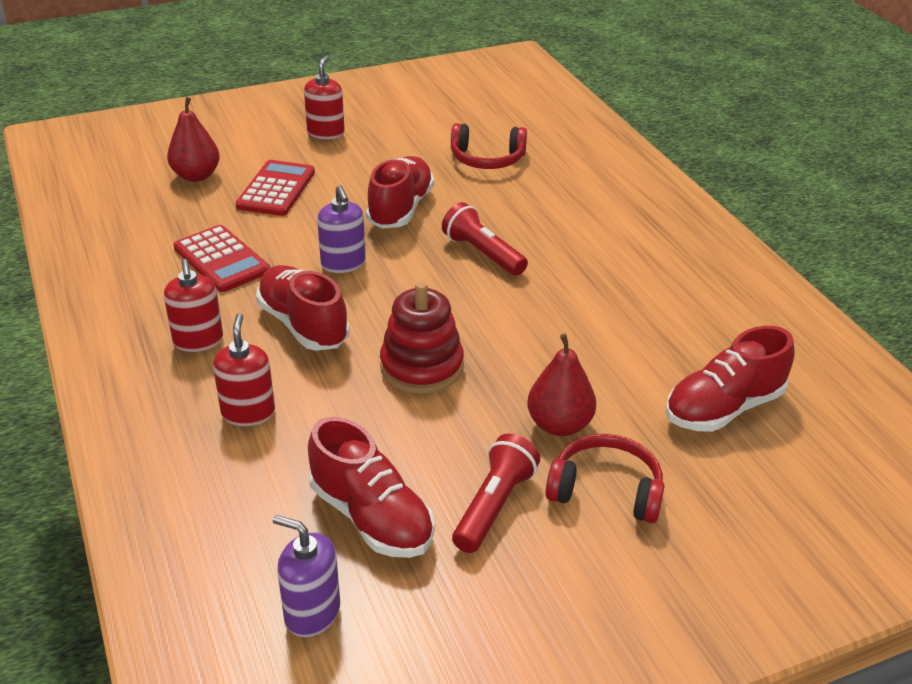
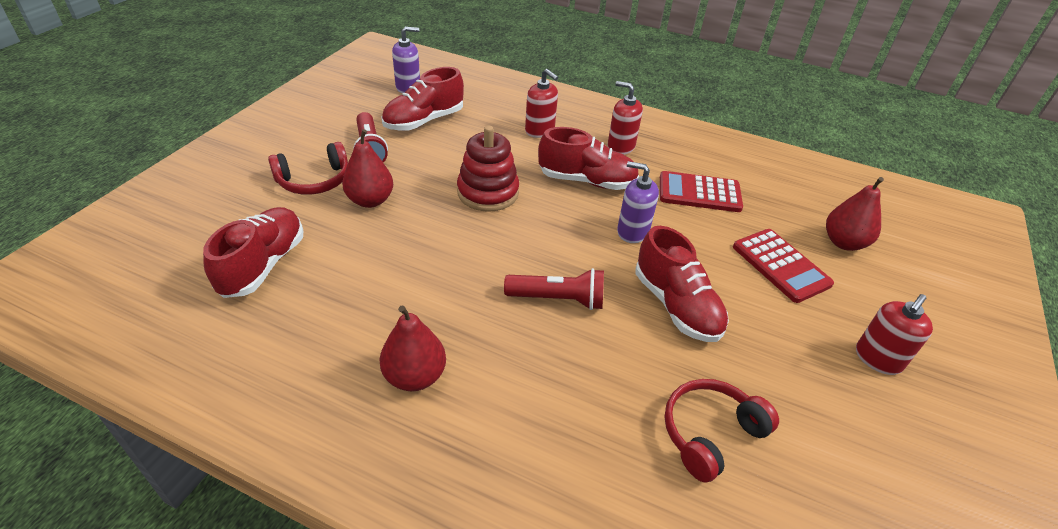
camera: 135 degrees right, 5 degrees up
red soap dispenser [304,55,345,139] -> red soap dispenser turned 75 degrees clockwise [856,294,933,375]
red shoe [308,417,435,558] -> red shoe turned 45 degrees counterclockwise [381,67,464,131]
none -> red pear [379,305,446,391]

